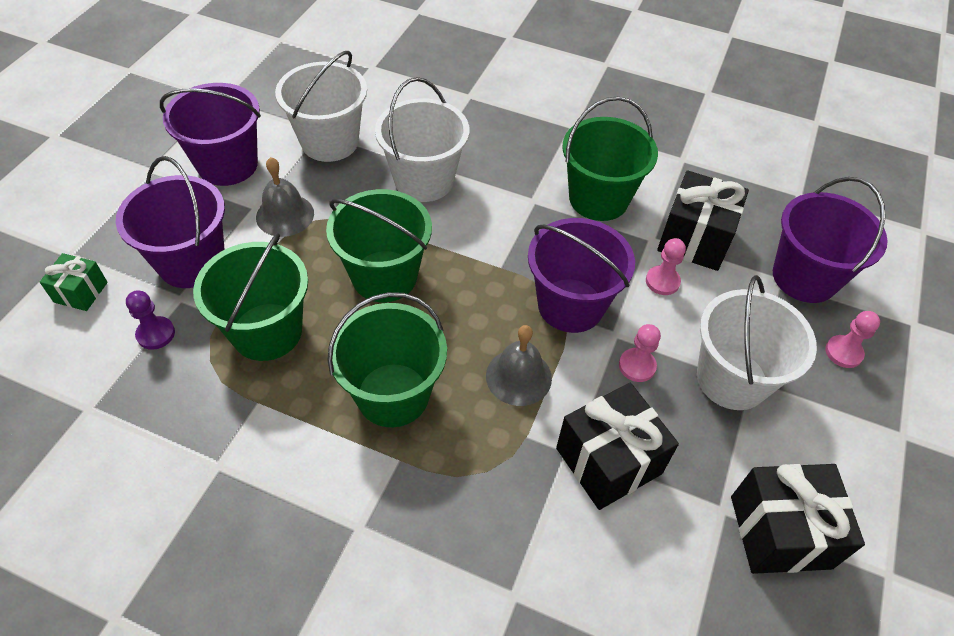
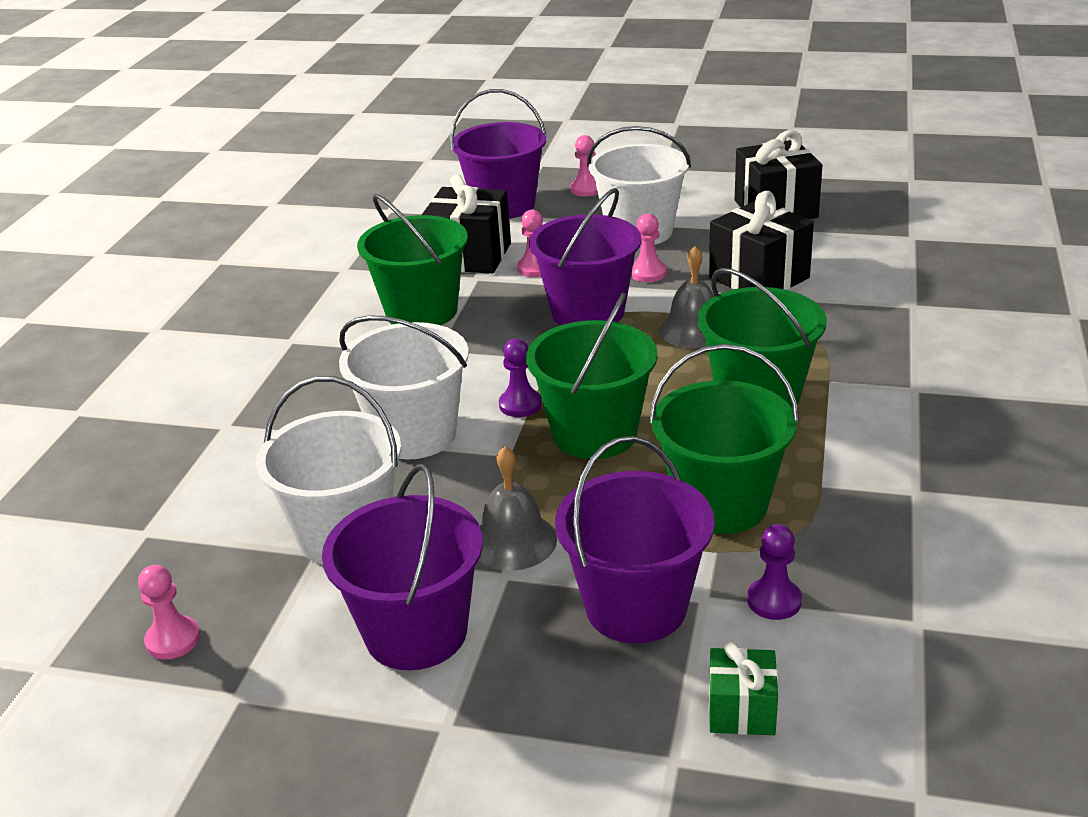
camera: 95 degrees left, 20 degrees down
none -> pink pawn [138,565,200,660]
none -> purple pawn [499,339,542,417]

